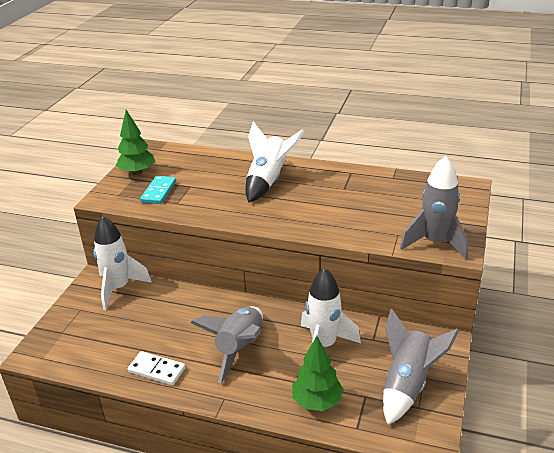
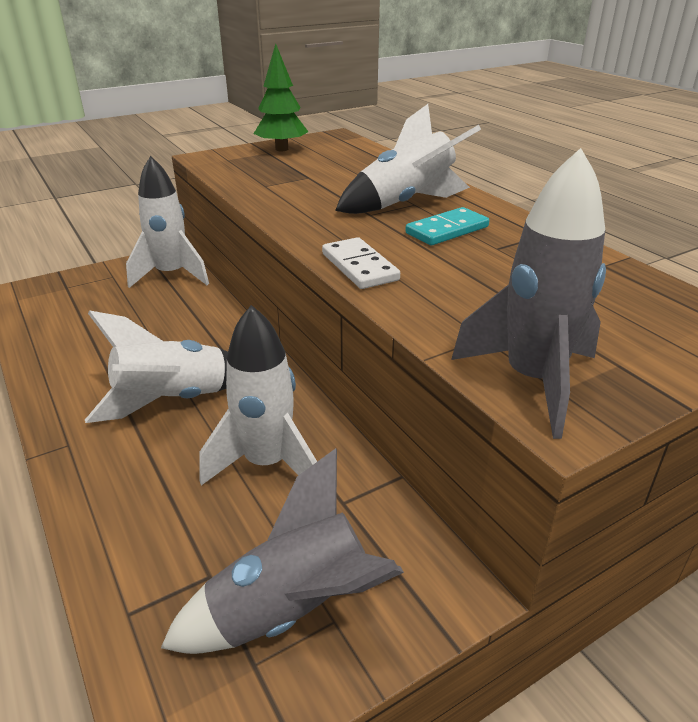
camera: 40 degrees right, 0 degrees up
white domino [128,351,185,385] -> white domino moved to [322,237,400,289]
turquoise domino [140,176,176,204] -> turquoise domino moved to [405,207,489,245]
grey rocket [191,306,263,383] -> white rocket [85,310,228,423]
green tree [292,336,344,411] -> none

